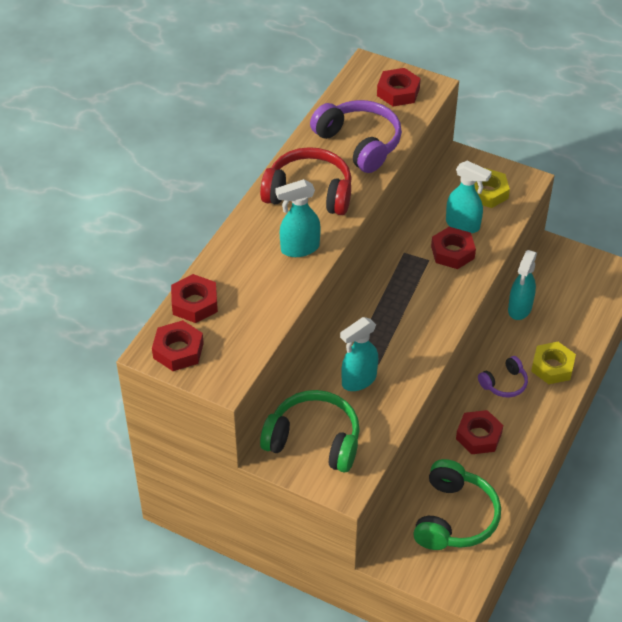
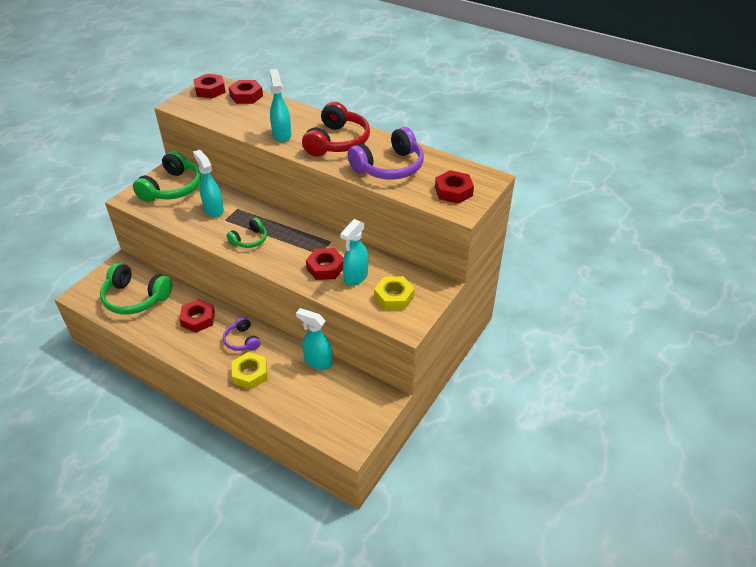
camera: 95 degrees right, 5 degrees down
none -> green headphones [226,218,267,248]

